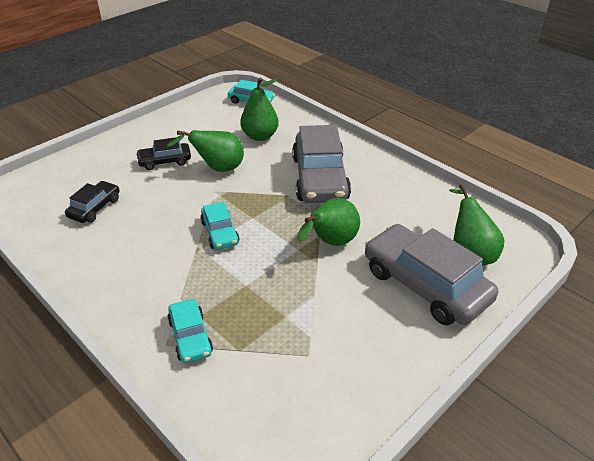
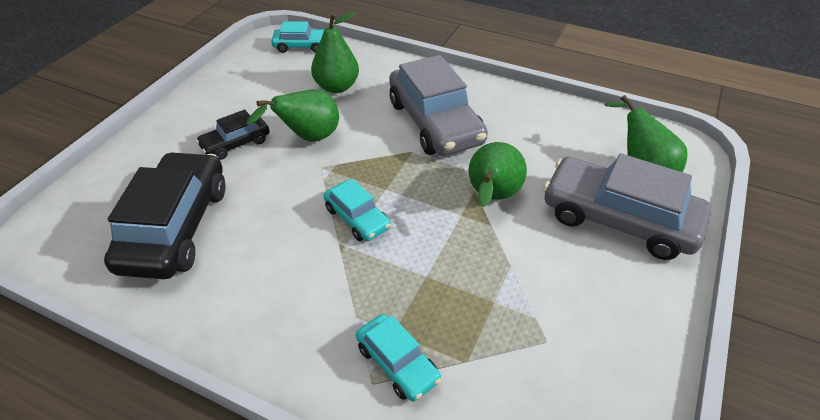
camera: 20 degrees left, 5 degrees up
black car [65,181,120,223] -> black car [104,151,226,279], size x1.96

